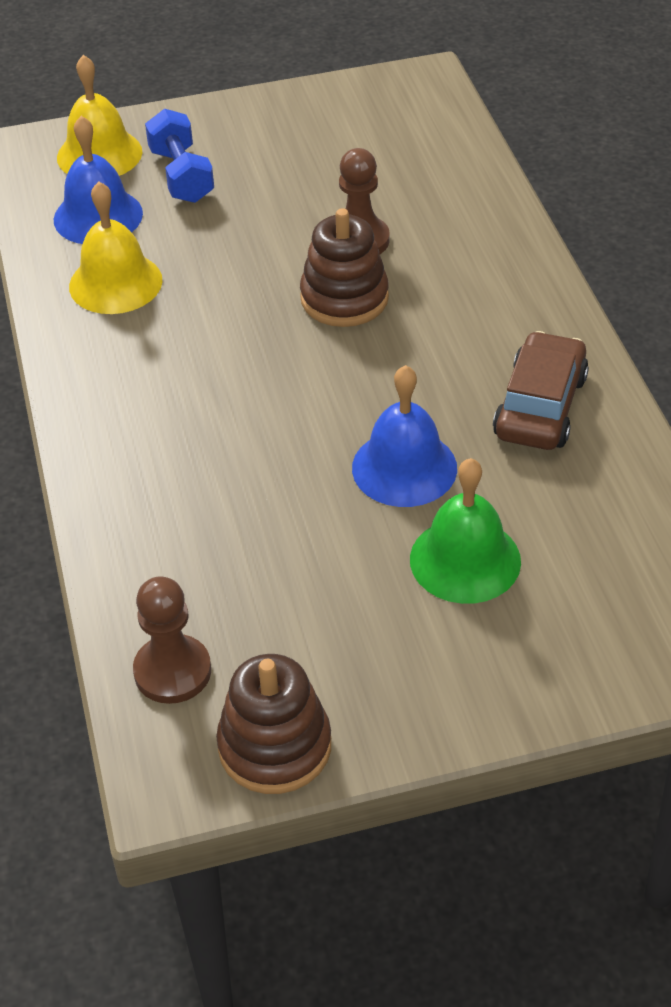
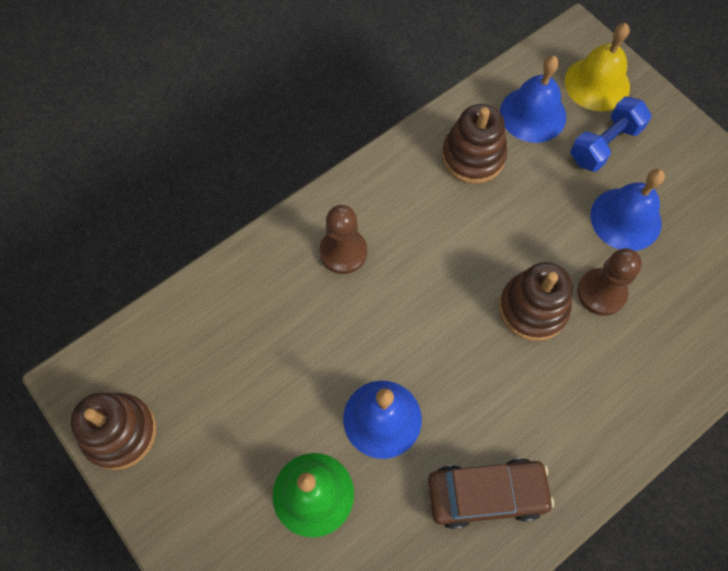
camera: 65 degrees right, 20 degrees up
yellow bell [69,182,162,314] -> brown stacking toy [442,104,507,184]
brown pawn [133,576,211,704] -> brown pawn moved to [319,205,367,274]
none -> blue bell [590,169,665,251]

